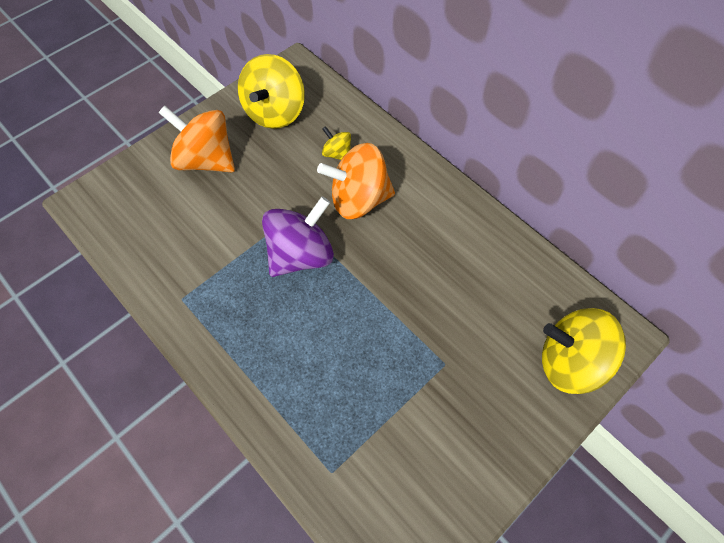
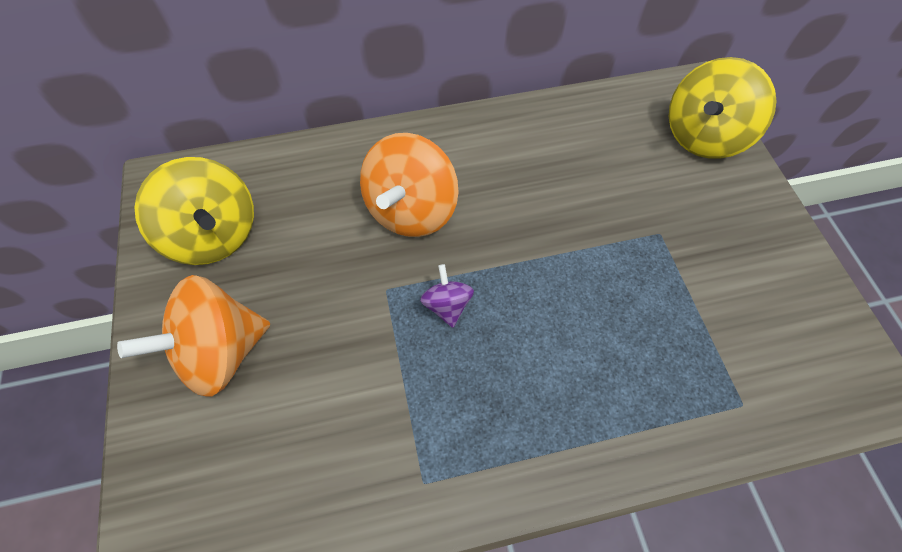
camera: 60 degrees left, 0 degrees up
purple spinning top [262,196,334,277] -> purple spinning top [420,264,474,328], size x0.49
yellow spinning top [322,126,351,160] -> none

